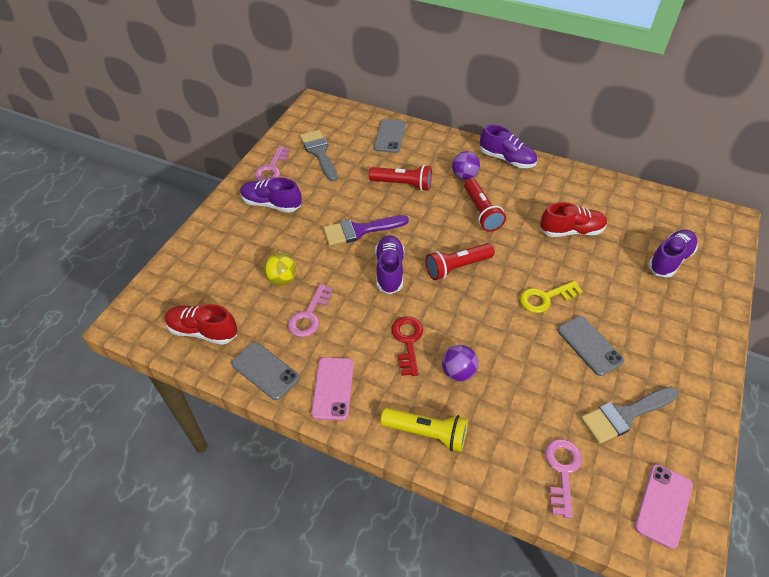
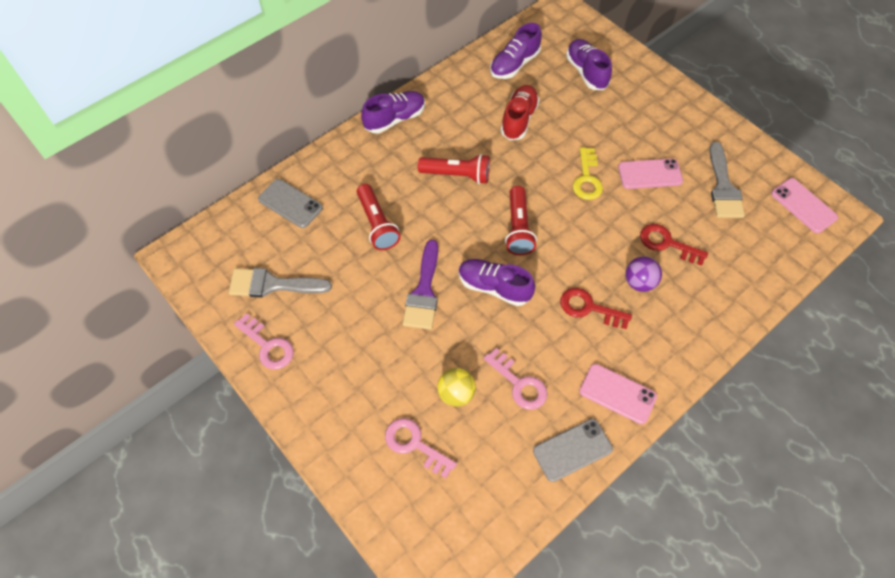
camera: 65 degrees left, 10 degrees up
red shoe [165,304,237,345] -> none
purple shoe [240,177,302,212] -> purple shoe moved to [490,23,542,79]
red flashlight [369,165,432,191] -> red flashlight turned 120 degrees clockwise [357,184,400,250]
yellow flashlight [381,408,468,452] -> none
purple ball [452,151,480,180] -> none
pink key [545,439,582,518] -> pink key moved to [385,418,457,478]
grey phone [557,316,624,376] -> pink phone [618,158,683,189]
none -> red key [640,224,708,266]

